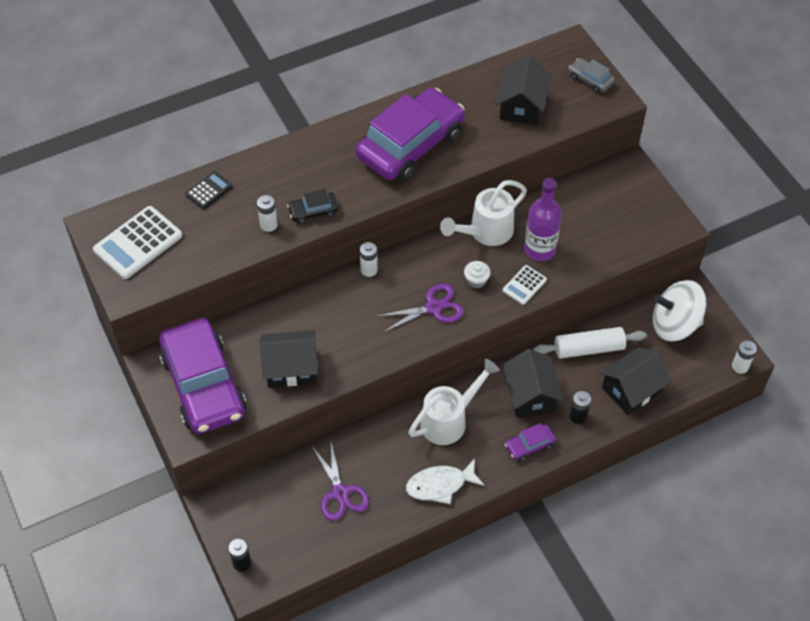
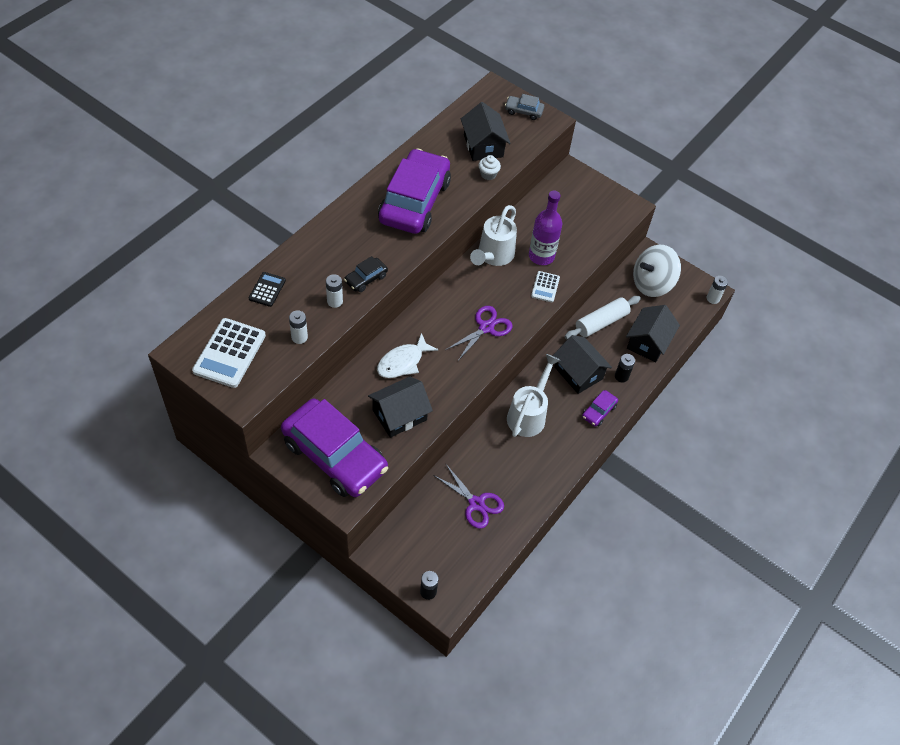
camera: 30 degrees left, 0 degrees up
white battery [360,242,378,277] -> white battery moved to [289,310,308,344]
white fish [406,458,485,504] -> white fish moved to [377,333,439,378]
white cupcake [464,261,491,288] -> white cupcake moved to [479,155,501,180]

